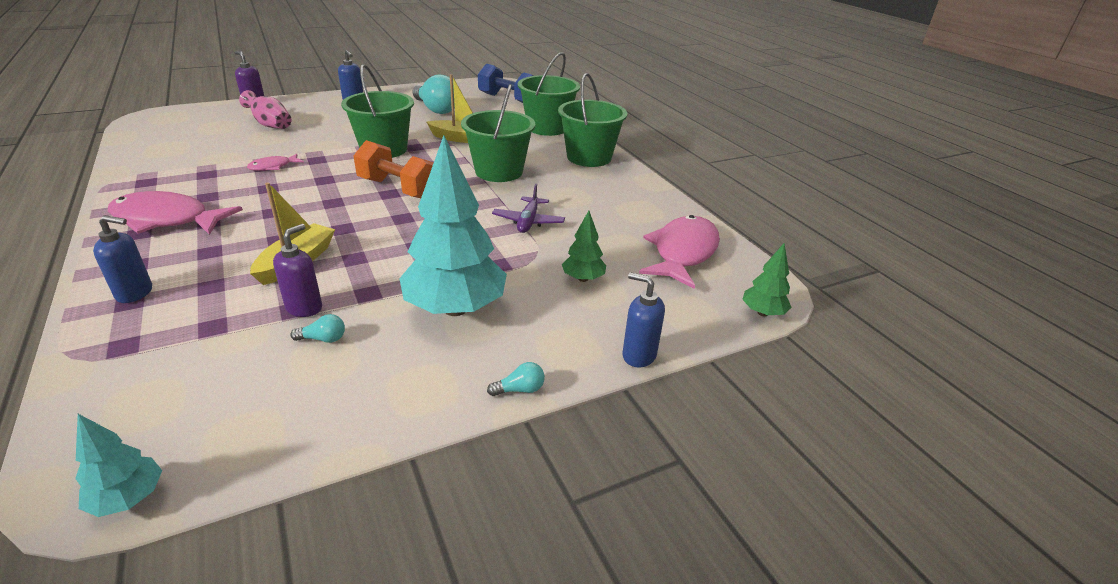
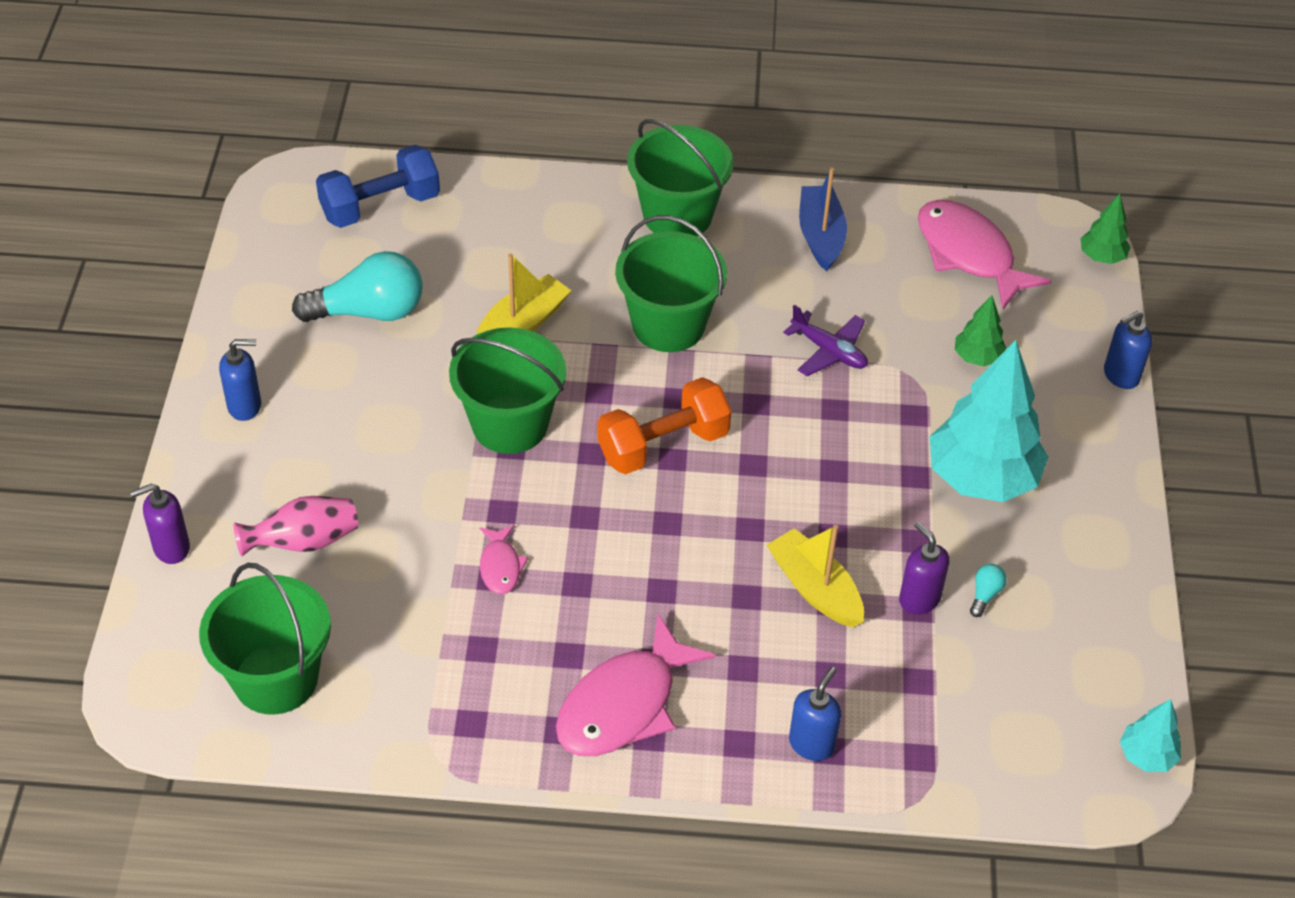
camera: 60 degrees left, 15 degrees up
turquoise light bulb [487,362,545,396] -> none
green bucket [518,52,580,136] -> green bucket moved to [199,563,331,715]
none -> blue boat [799,168,847,271]

